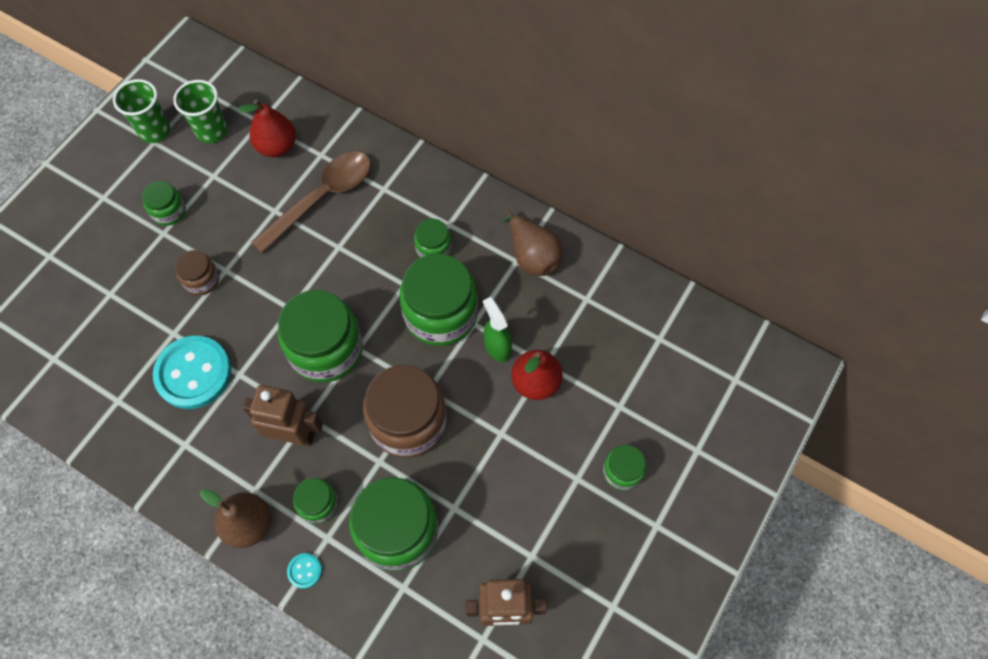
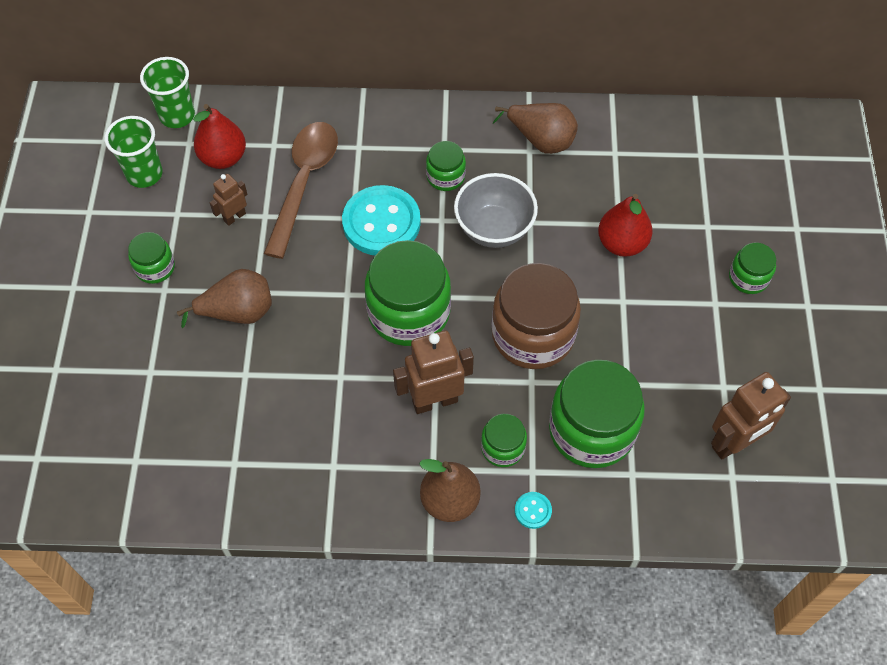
camera: 30 degrees left, 5 degrees down
green cup [113,79,170,143] -> green cup moved to [140,57,195,128]
turquoise button [153,336,231,409] -> turquoise button moved to [342,185,421,255]
brown jar [175,250,219,295] -> brown pear [177,269,272,328]
green jar [399,254,478,346] -> grey bowl [454,173,538,248]
green spray bottle [483,297,512,362] -> none
none -> brown robot [210,174,248,226]

